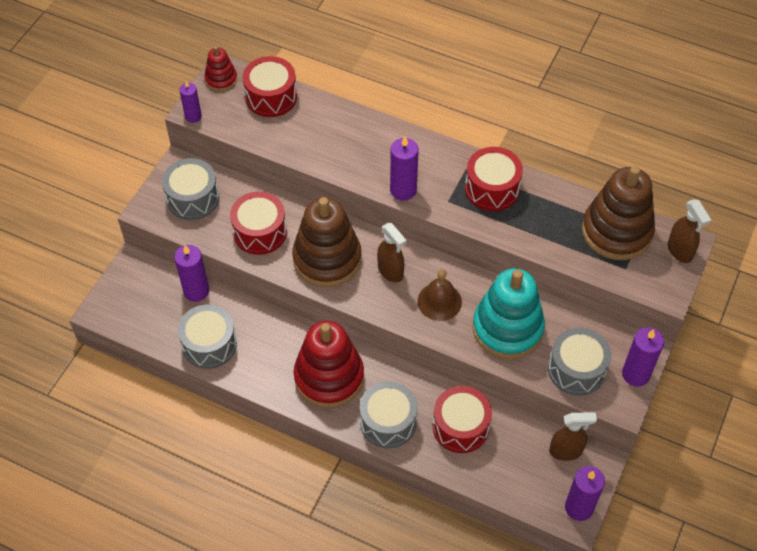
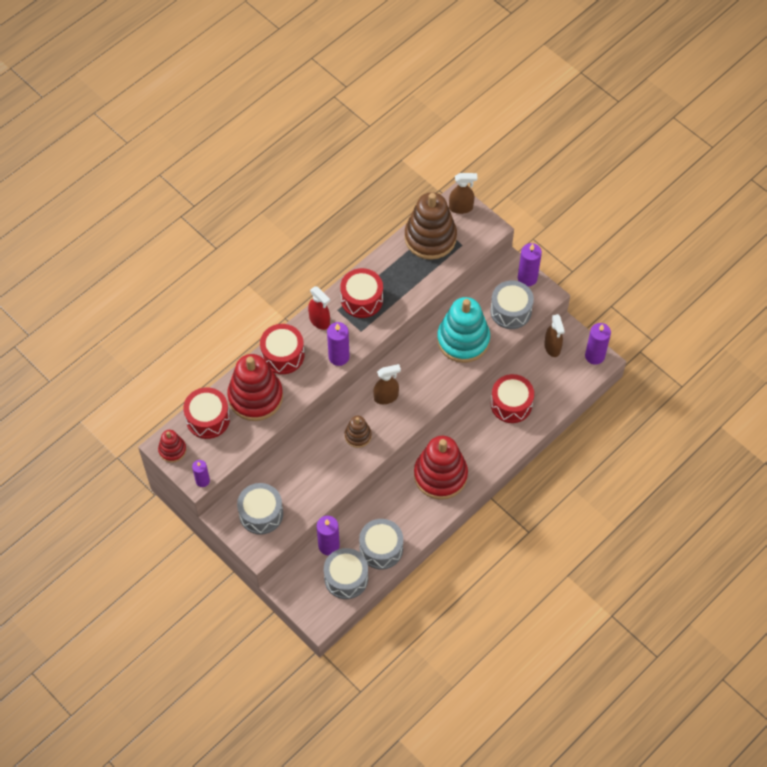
camera: 70 degrees left, 5 degrees up
red drum [230,192,287,255] -> red drum moved to [260,324,304,374]
brown stacking toy [292,197,361,287] -> brown stacking toy [345,416,372,448], size x0.50
grey drum [360,381,418,448] -> grey drum moved to [324,548,368,599]
brown bell [418,269,462,321] -> none
brown spray bottle [549,413,597,461] -> brown spray bottle turned 150 degrees clockwise [544,314,565,357]
none -> red stacking toy [227,354,283,421]
none -> red spray bottle [308,286,330,330]

